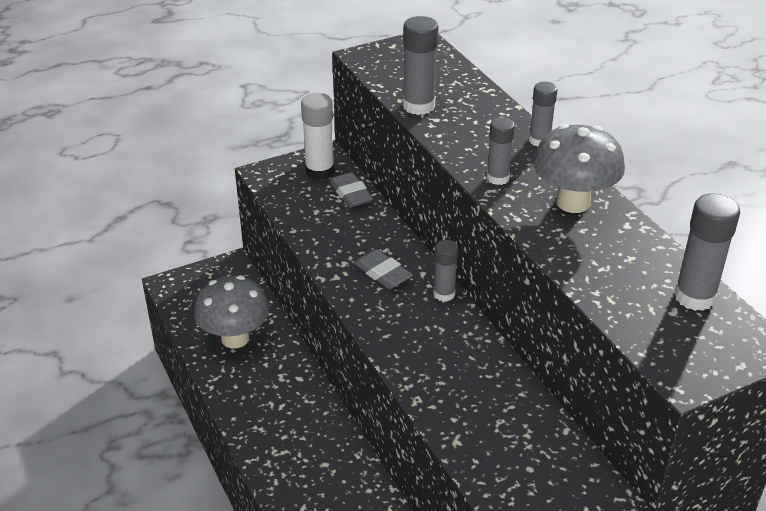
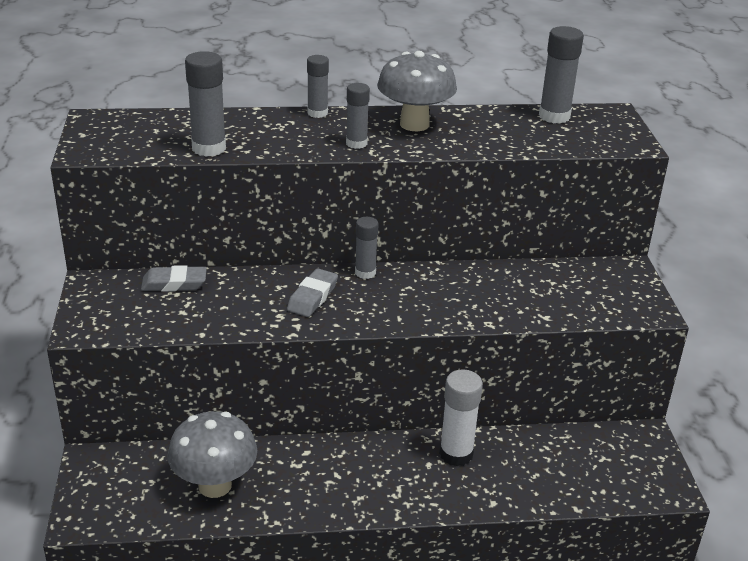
camera: 70 degrees left, 5 degrees down
white glue stick [301,93,335,180] -> white glue stick moved to [439,369,483,466]
grey eraser [354,249,413,289] -> grey eraser turned 45 degrees counterclockwise [287,268,338,317]

